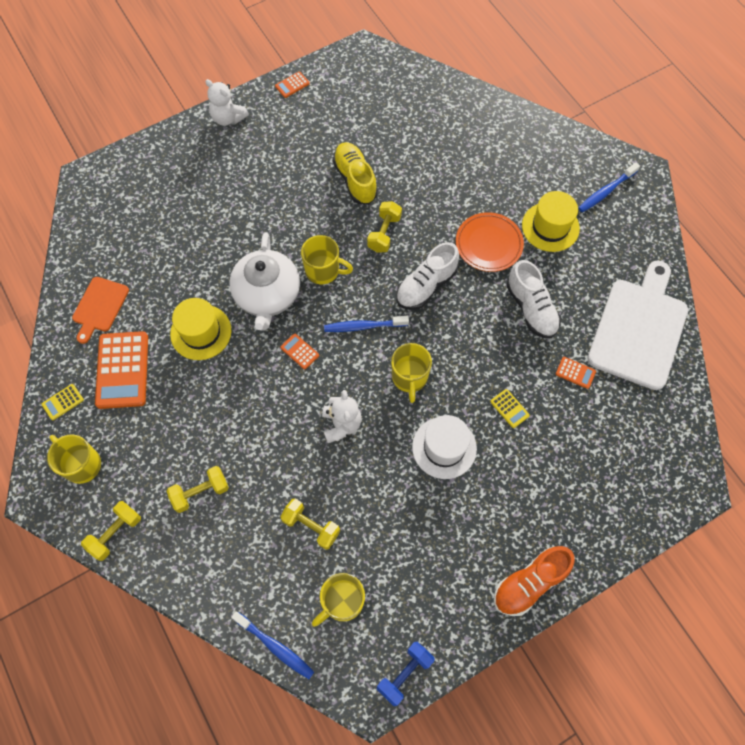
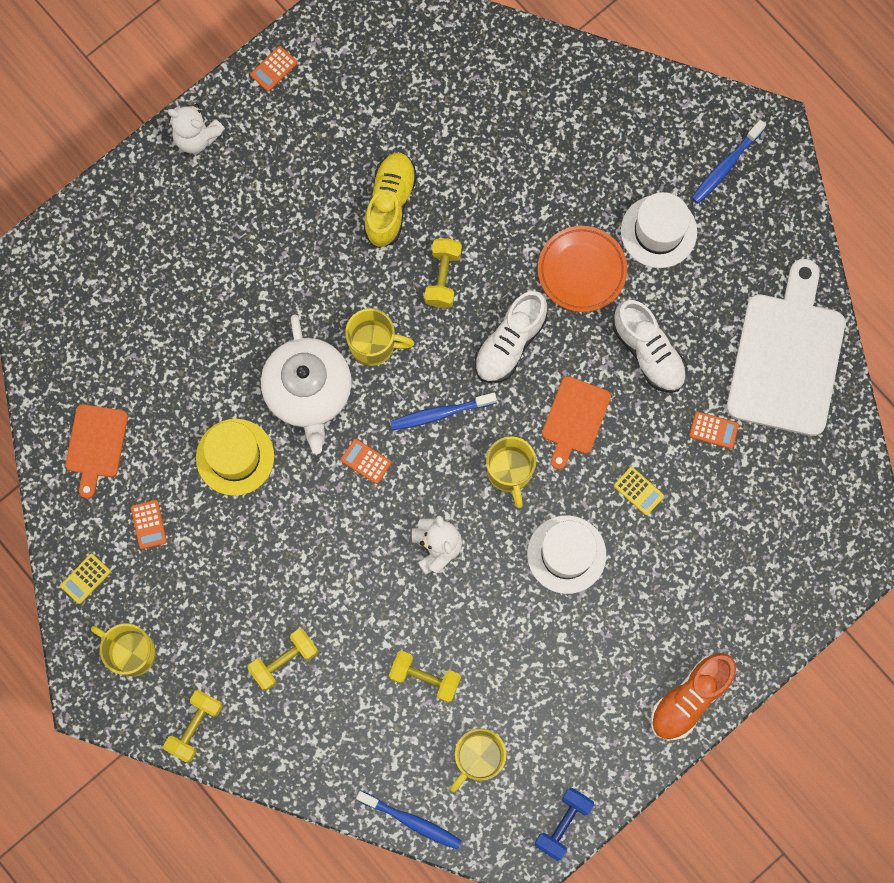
camera: 10 degrees left, 10 degrees up
orange calculator [95,331,148,409] -> orange calculator [131,500,167,549], size x0.45
yellow shoe [333,142,378,204] -> yellow shoe turned 45 degrees clockwise [364,153,417,248]
yellow hat [522,191,580,252] -> white hat [621,192,697,268]
none -> orange cutting board [542,376,611,470]

